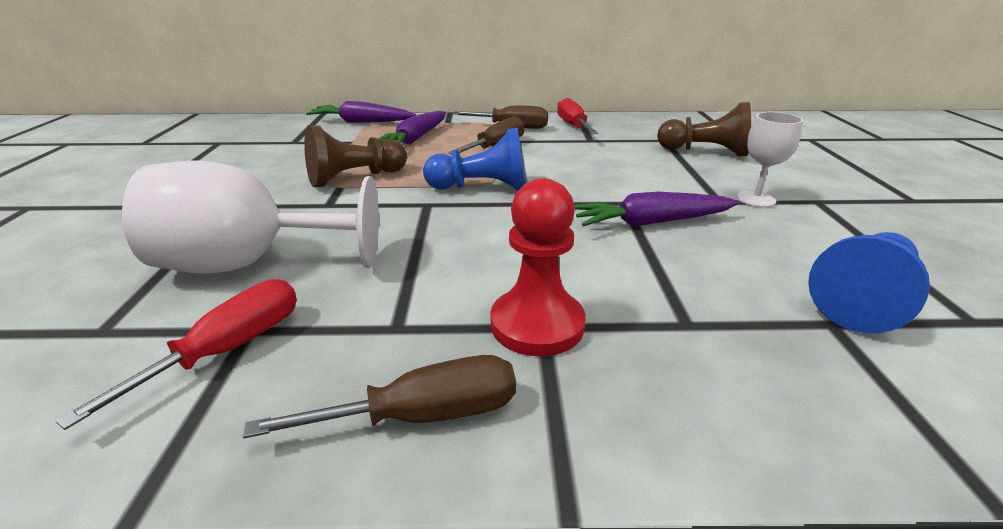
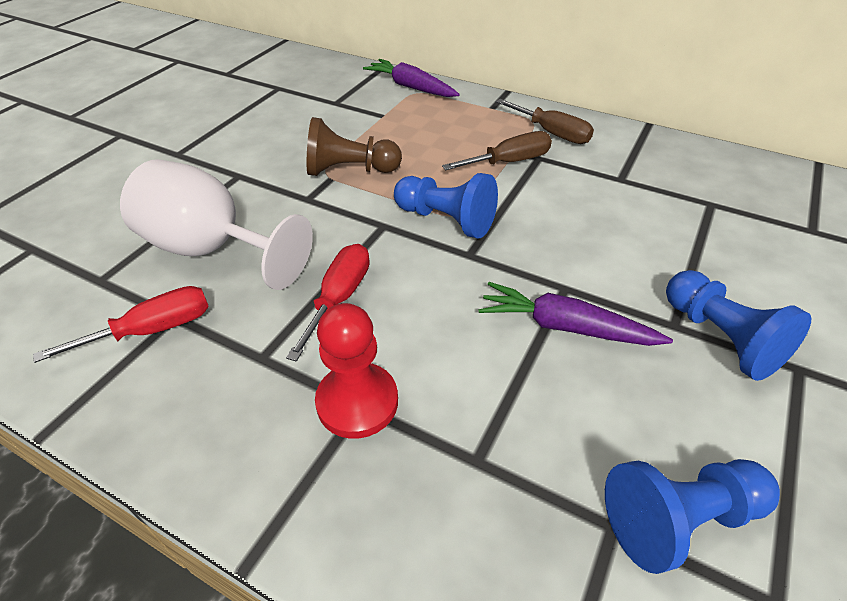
camera: 30 degrees right, 15 degrees up
brown screwdriver [243,355,516,438] -> none
purple carrot [378,111,446,144] -> none
red screwdriver [557,98,598,134] -> red screwdriver moved to [286,244,370,361]
brown pawn [657,102,751,157] -> none
white goblet [737,112,803,207] -> blue pawn [666,270,811,381]

